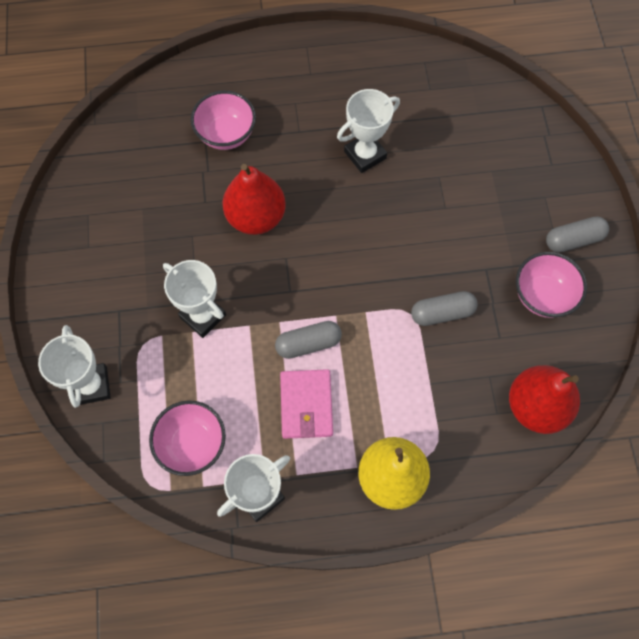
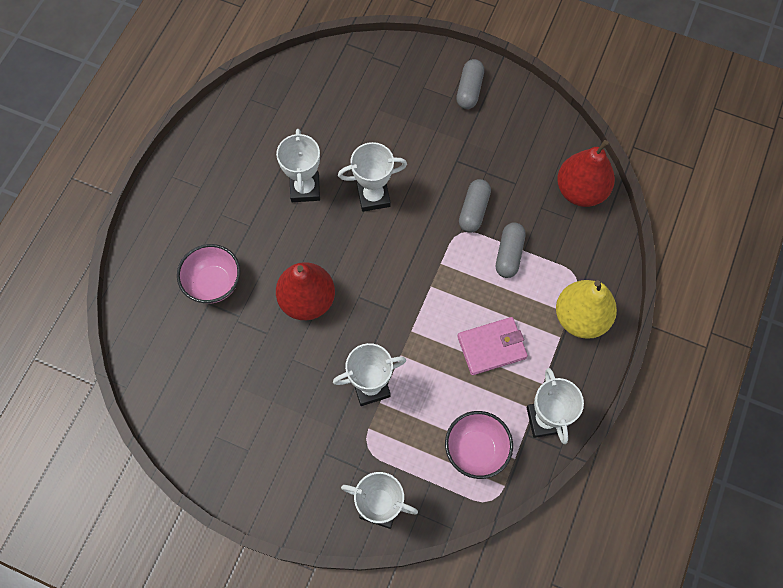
camera: 60 degrees left, 0 degrees up
grey capsule [275,321,342,359] -> grey capsule moved to [496,223,526,278]
pink wallet [280,369,333,439] -> pink wallet turned 45 degrees counterclockwise [457,317,528,375]
pink bowl [516,252,587,318] -> none
none -> white trophy [338,142,407,212]

